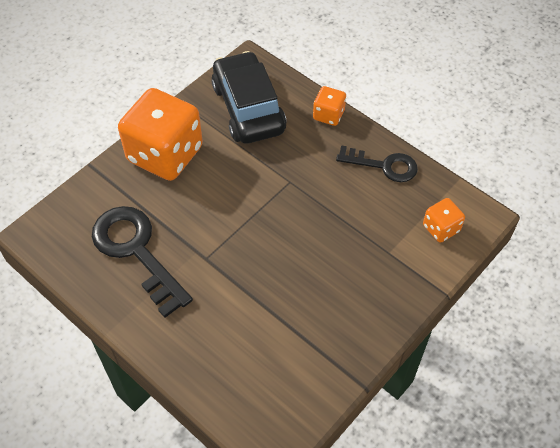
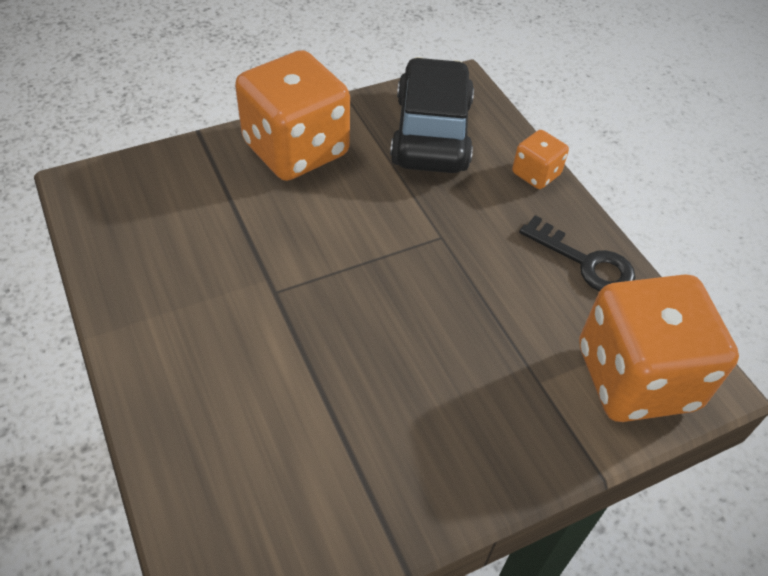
camera: 20 degrees right, 5 degrees down
black key [92,206,193,318] -> none
orange dice [423,198,465,243] -> orange dice [579,275,739,422], size x2.17

